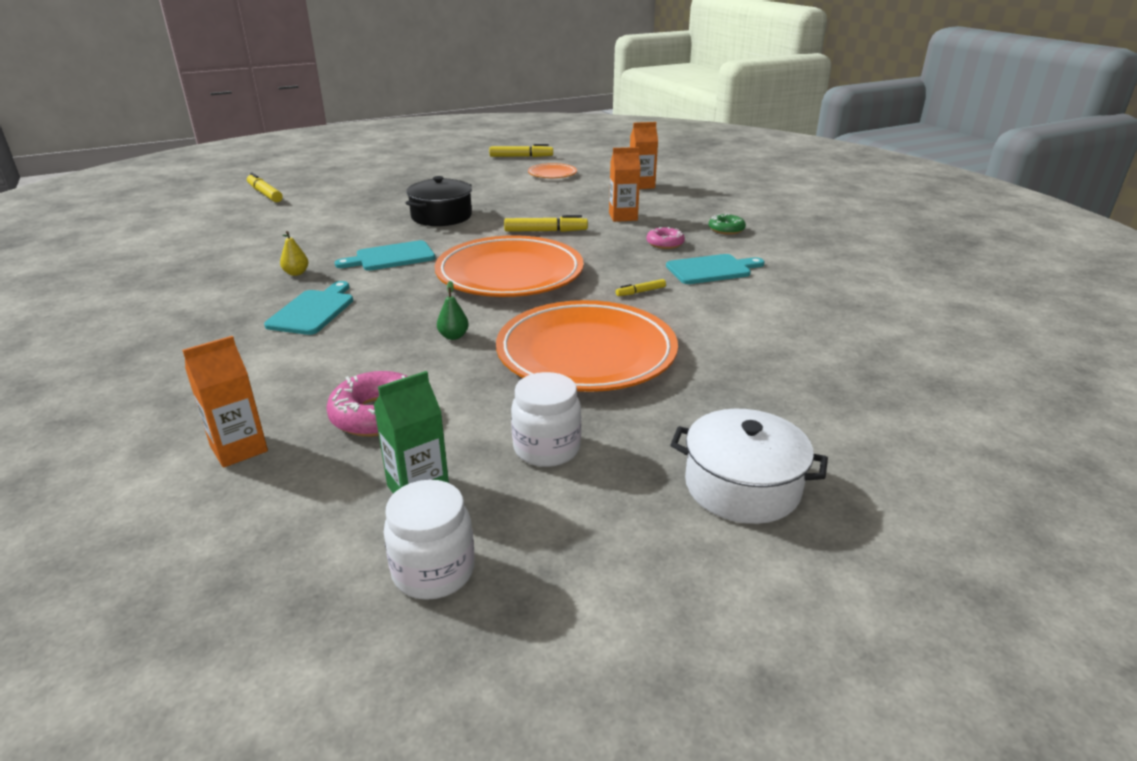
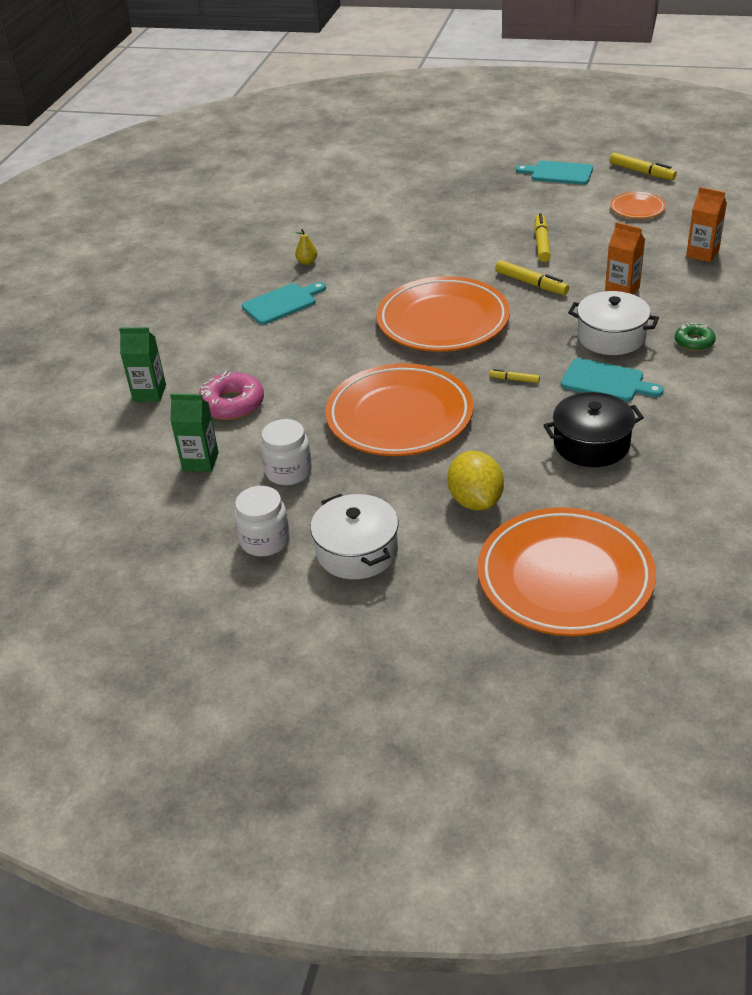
camera: 45 degrees right, 10 degrees up
orange carton [182,336,268,468] -> green carton [119,327,166,402]
yellow marker [247,173,283,202] -> yellow marker moved to [534,213,551,262]
turquoise cutting board [335,240,435,271] -> turquoise cutting board moved to [516,161,593,185]
white jar [383,480,475,600] -> white jar moved to [234,486,290,556]
black pot [406,176,472,226] -> black pot moved to [543,392,644,467]
green pear [437,281,469,340] -> none
pink donut [646,227,685,249] -> white pot [568,291,659,355]
none -> yellow lemon [447,451,504,511]
none -> orange plate [477,507,656,636]

